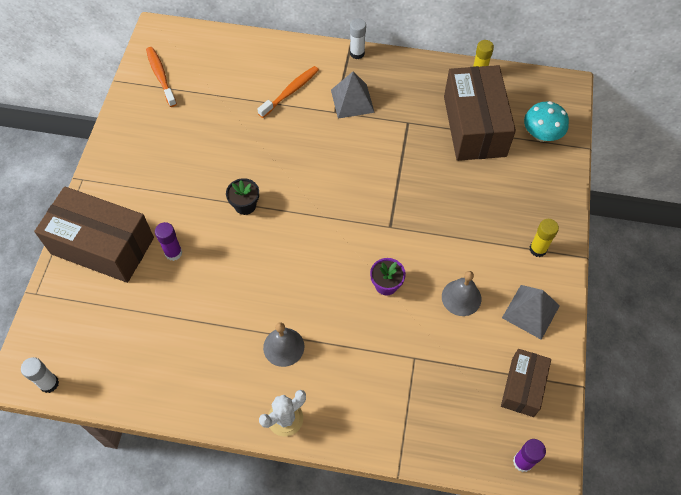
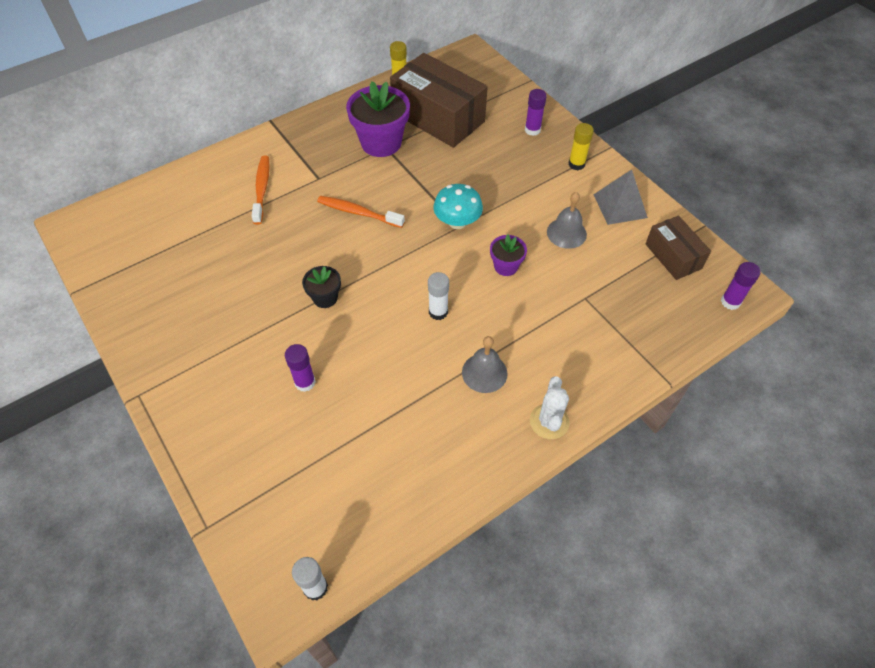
camera: 45 degrees left, 5 degrees down
brown box [34,186,154,283] -> none
orange toothbrush [146,47,177,107] -> orange toothbrush moved to [317,196,405,228]
grey pyramid [331,72,375,119] -> none
white glue stick [350,18,366,59] -> white glue stick moved to [428,272,449,320]
turquoise mushroom [524,101,569,142] -> turquoise mushroom moved to [434,184,483,229]
none -> purple flower pot [346,81,410,157]
none -> purple glue stick [525,89,547,136]

